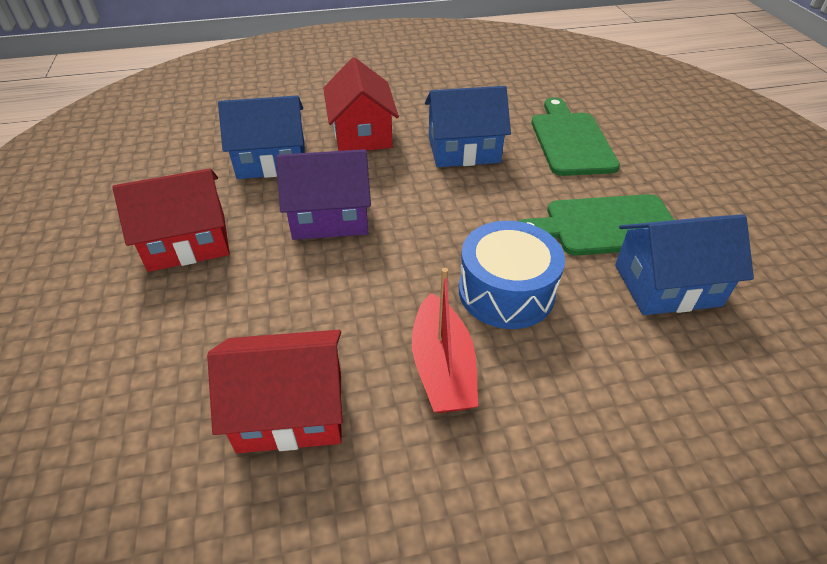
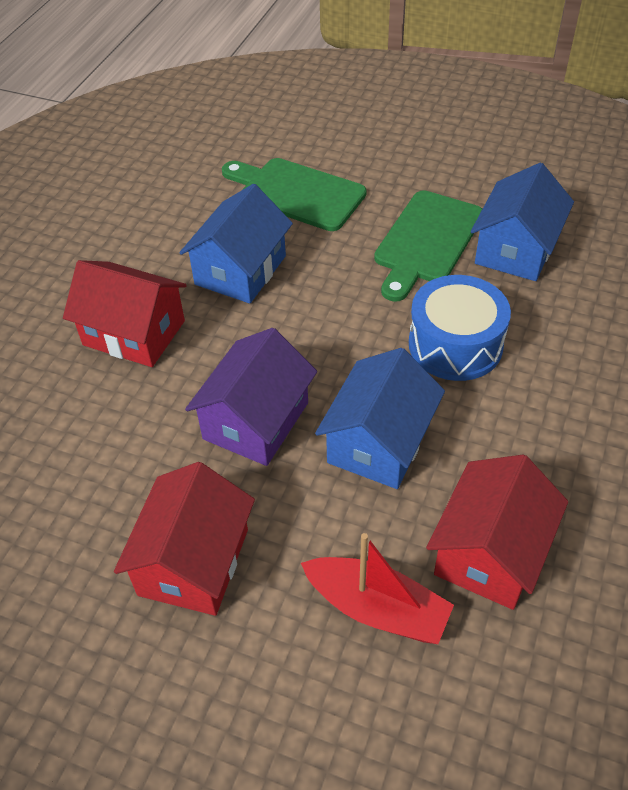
camera: 55 degrees left, 5 degrees up
blue house [218,95,305,179] -> blue house moved to [315,348,445,489]
red boat [412,268,478,413] -> red boat moved to [301,533,454,644]

